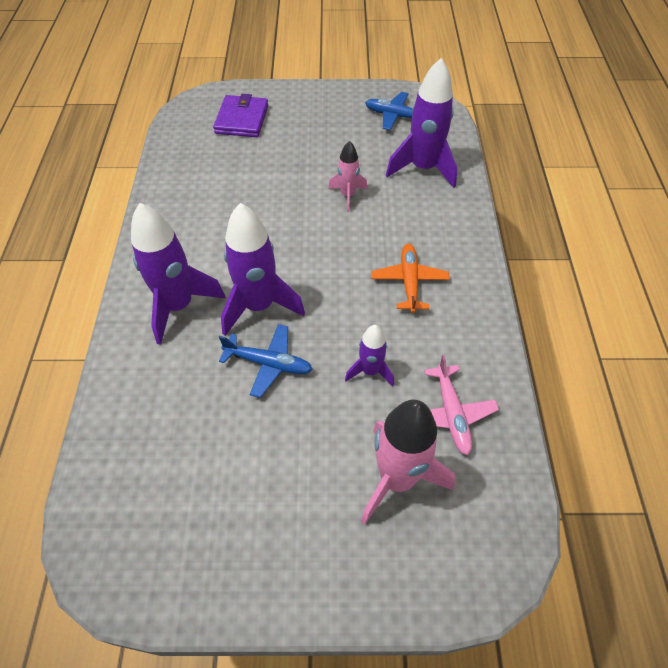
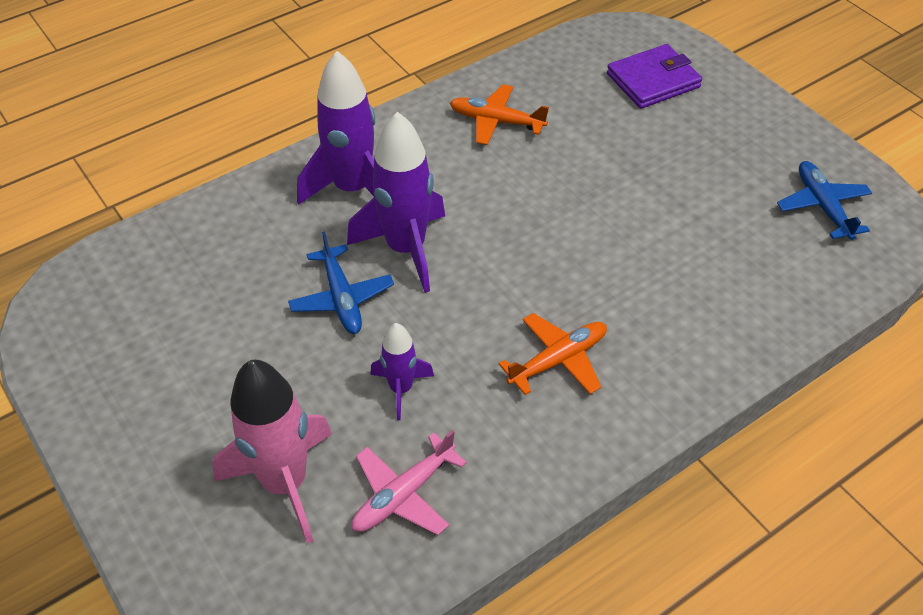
camera: 55 degrees right, 5 degrees down
pink rocket [328,141,367,212] -> none
purple rocket [386,58,457,188] -> none
none -> orange plane [450,84,549,145]

